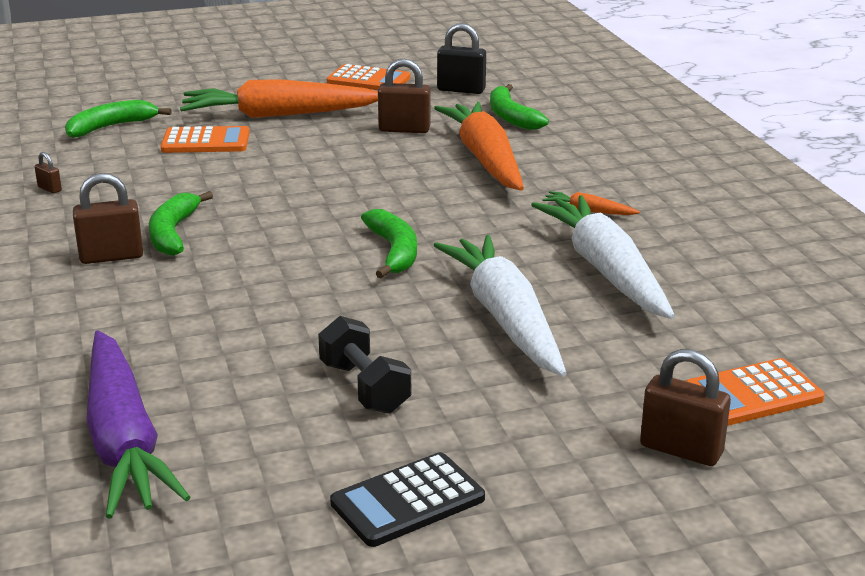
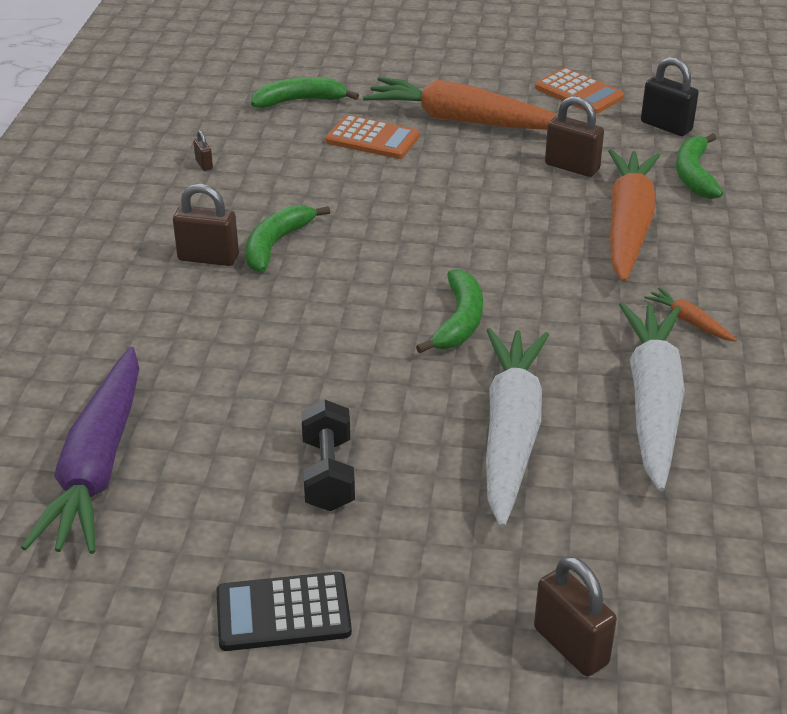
camera: 25 degrees right, 10 degrees up
orange calculator [686,358,825,426] -> none

